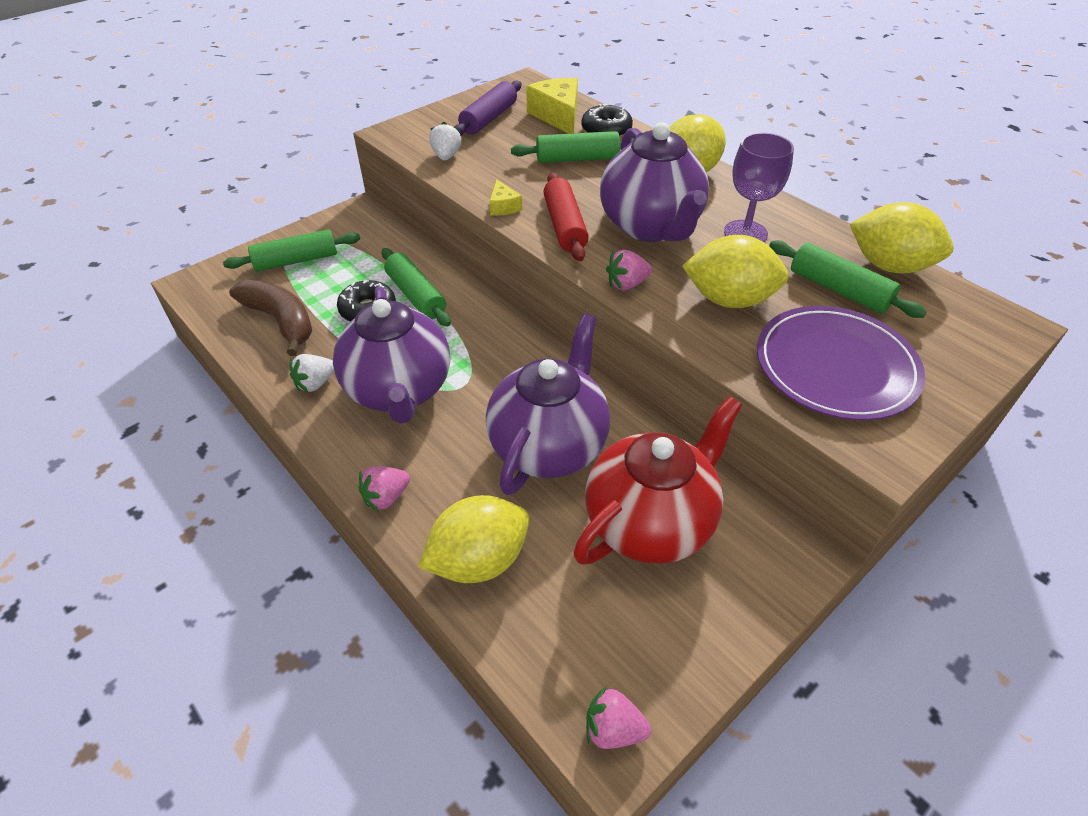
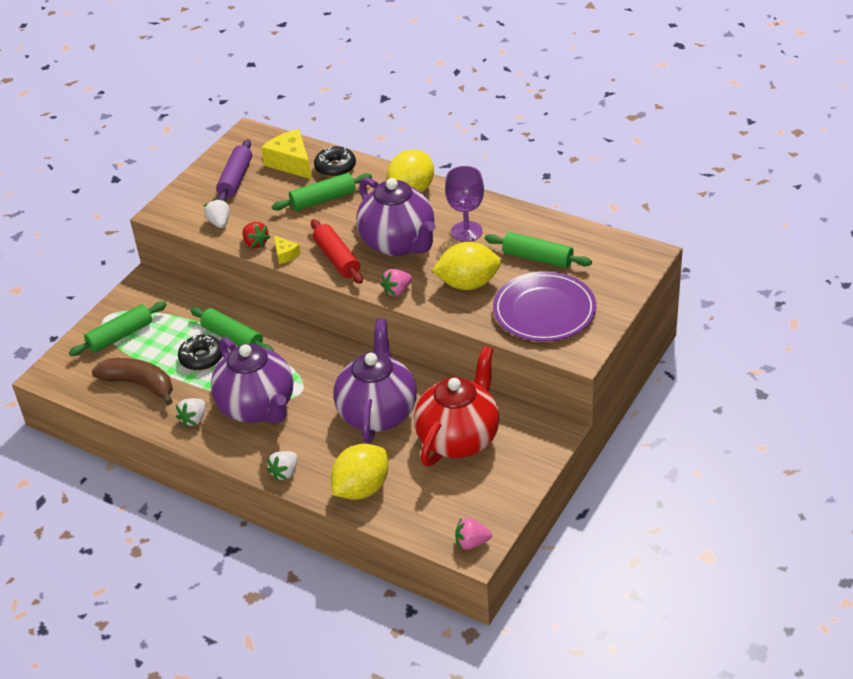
camera: 15 degrees left, 5 degrees down
pink strawberry [358,466,410,512] -> white strawberry [267,451,298,481]
yellow lemon [850,202,954,274] -> none
none -> red strawberry [243,222,270,248]

